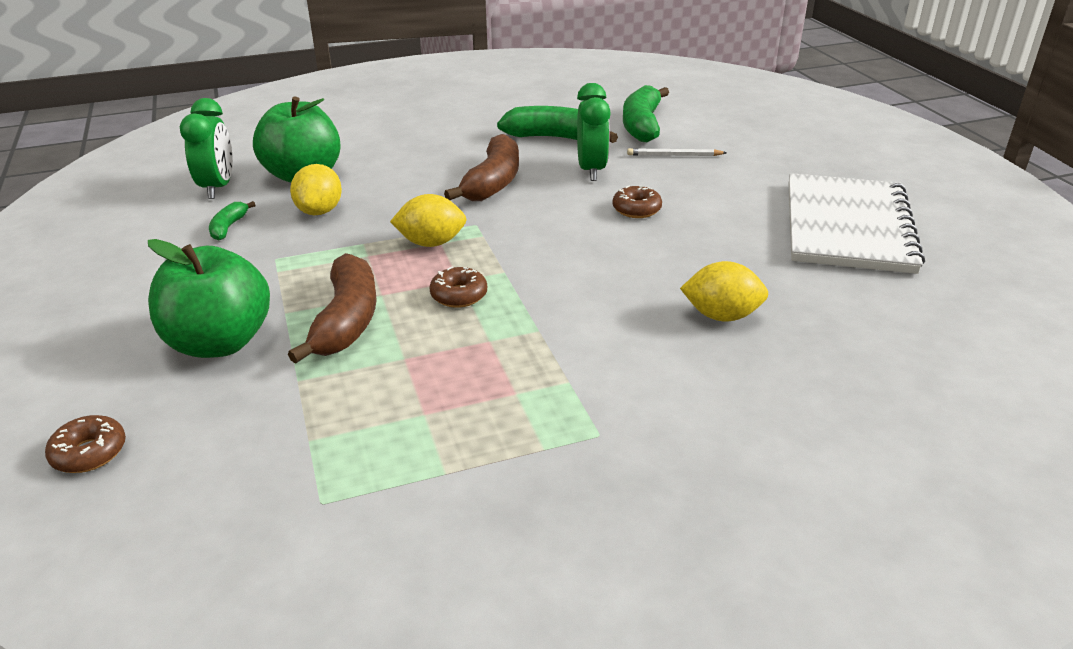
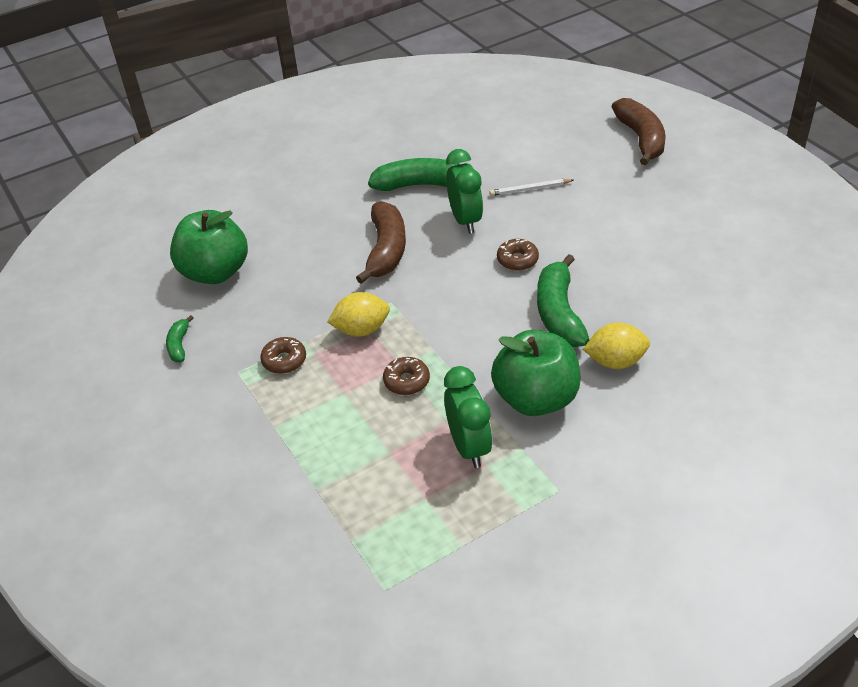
camera: 10 degrees left, 10 degrees up
brown donut [45,415,126,473] -> brown donut moved to [260,337,306,374]
green apple [148,239,270,358] -> green apple moved to [491,330,580,416]
green clock [180,98,233,199] -> green clock moved to [444,366,493,468]
brown banana [288,253,377,364] -> brown banana moved to [612,98,666,165]
yellow lemon [290,164,342,215] -> none
green banana [623,85,669,142] -> green banana moved to [537,254,589,347]
white notebook [789,173,925,274] -> none

